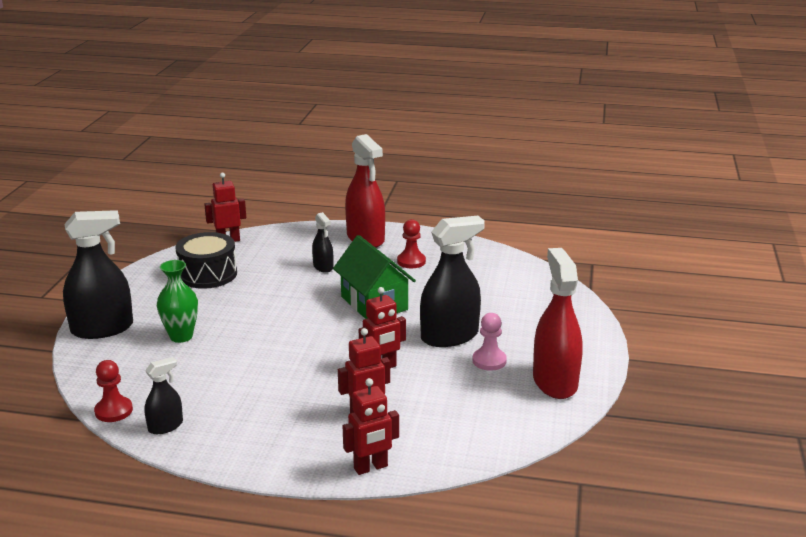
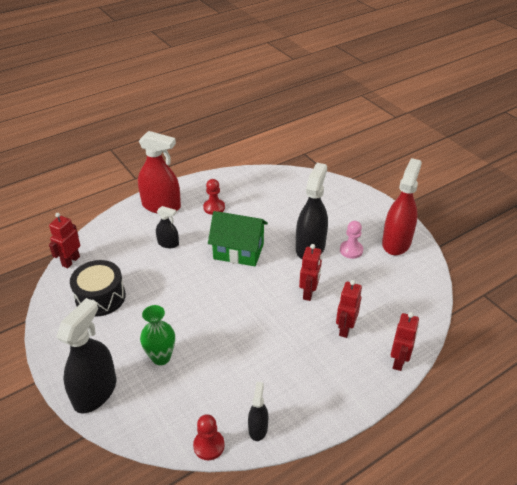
camera: 45 degrees left, 15 degrees up
red spray bottle [533,248,583,399] -> red spray bottle turned 75 degrees clockwise [382,158,422,255]

